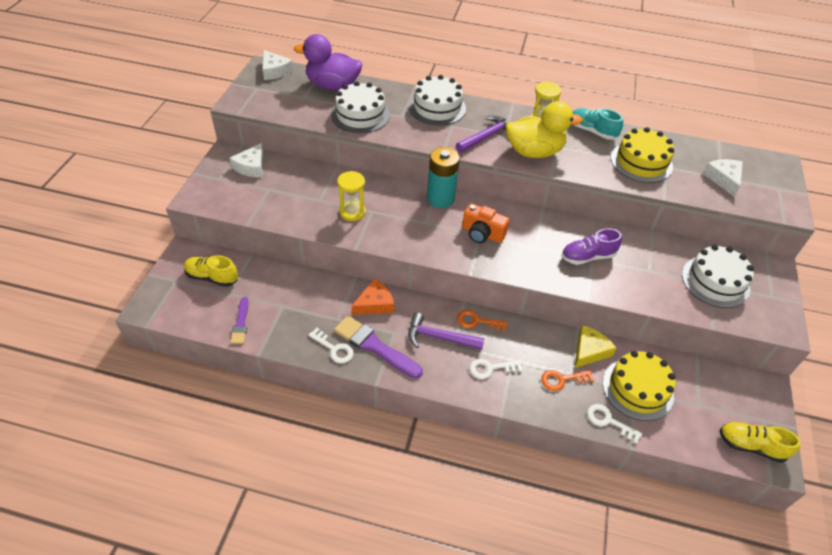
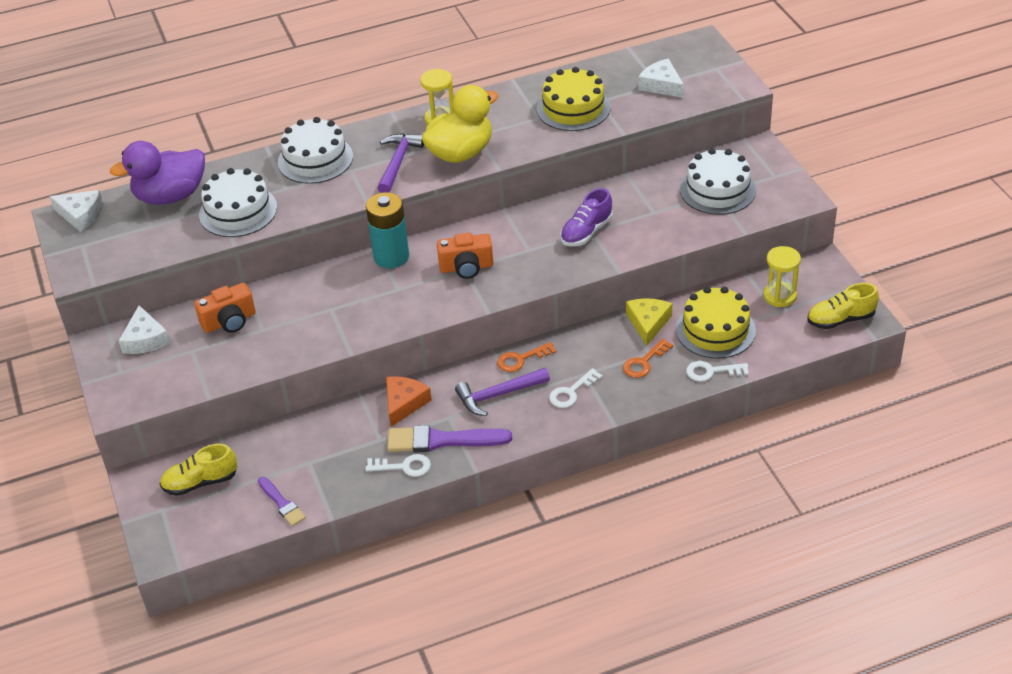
camera: 30 degrees left, 5 degrees down
yellow hourglass [337,171,366,221] -> yellow hourglass moved to [763,246,801,307]
turquoise shoe [572,108,623,140] -> none
none -> orange camera [194,283,256,333]

